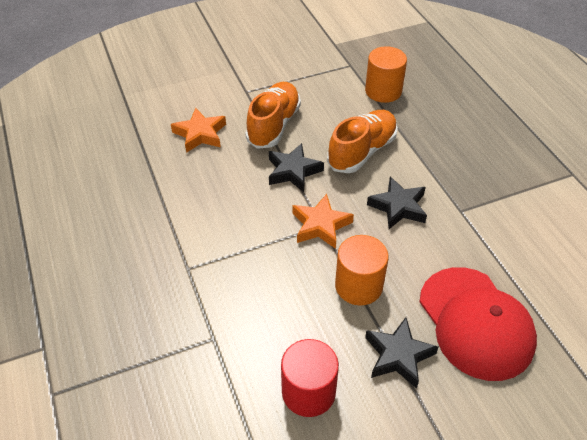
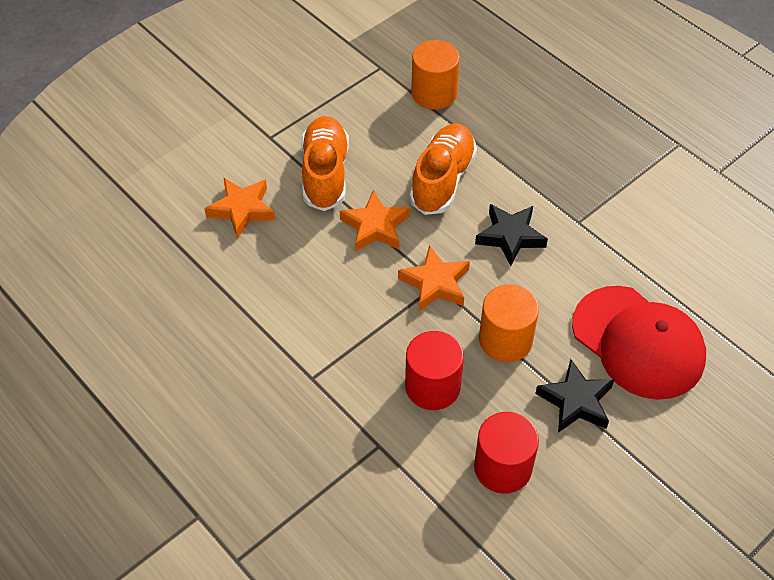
camera: 20 degrees left, 5 degrees up
black star [269,143,324,192] -> orange star [340,190,410,252]
none -> red cylinder [405,331,464,410]

